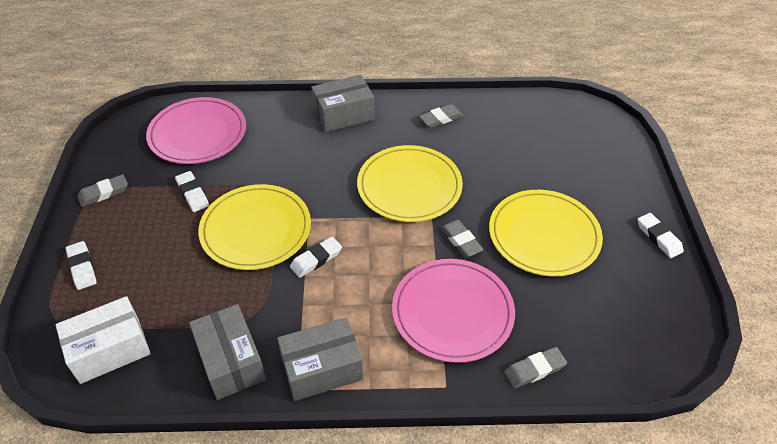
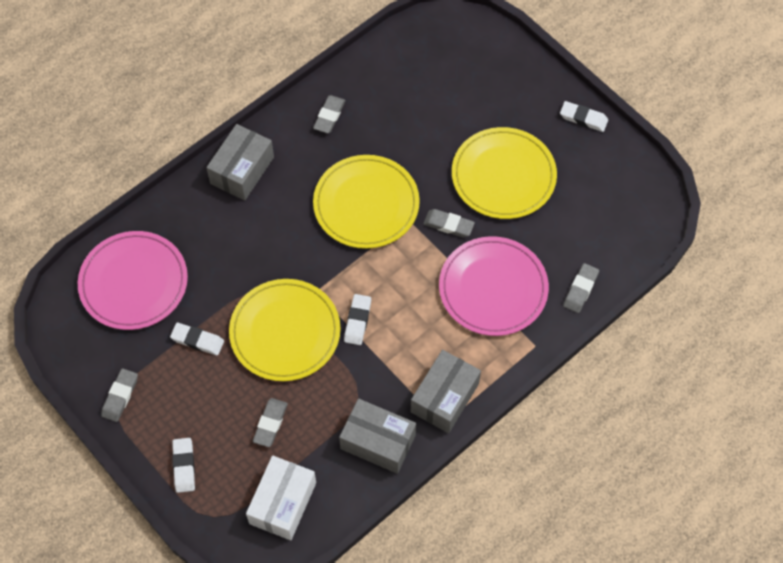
camera: 40 degrees left, 15 degrees up
white eraser [66,241,97,290] -> white eraser turned 60 degrees clockwise [172,438,195,493]
none -> grey eraser [253,398,288,447]

